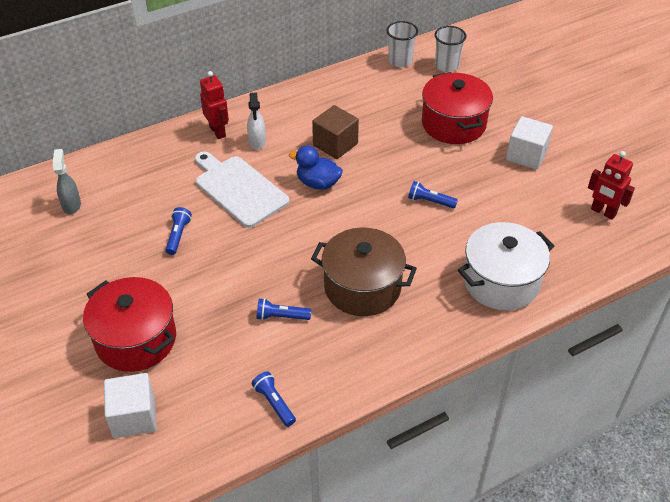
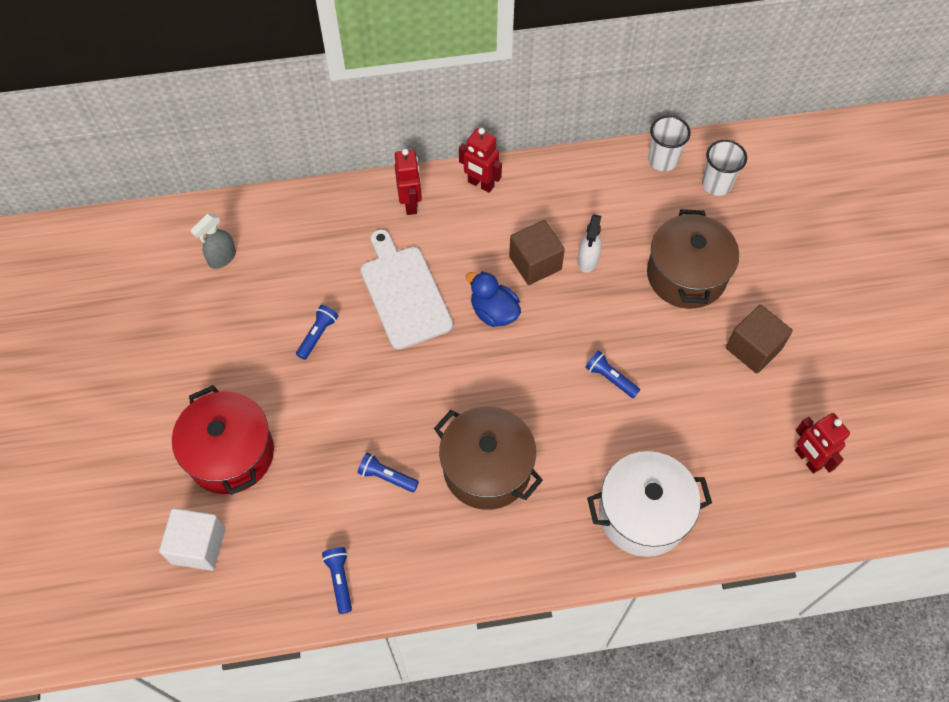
camera: 20 degrees right, 15 degrees up
grey spray bottle [53,149,81,214] -> grey spray bottle turned 150 degrees counterclockwise [190,213,236,269]
white spray bottle [247,92,266,150] -> white spray bottle moved to [577,214,602,273]
red pot [422,72,493,144] -> brown pot [647,209,739,309]
white cube [506,116,553,170] -> brown cube [726,305,793,374]
none -> red robot [459,128,502,193]

